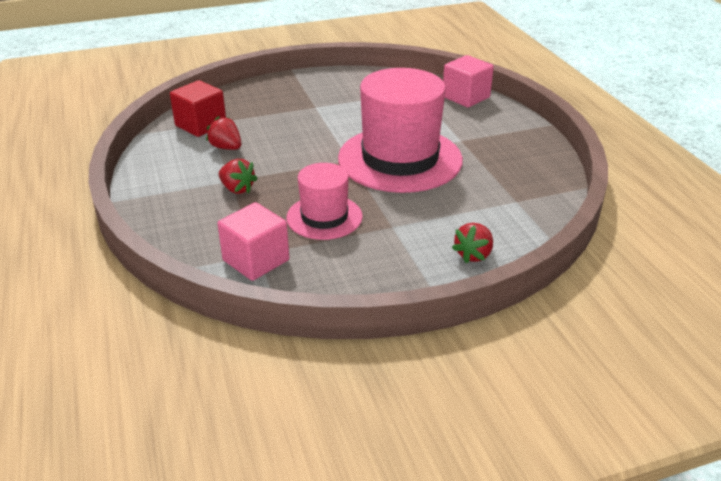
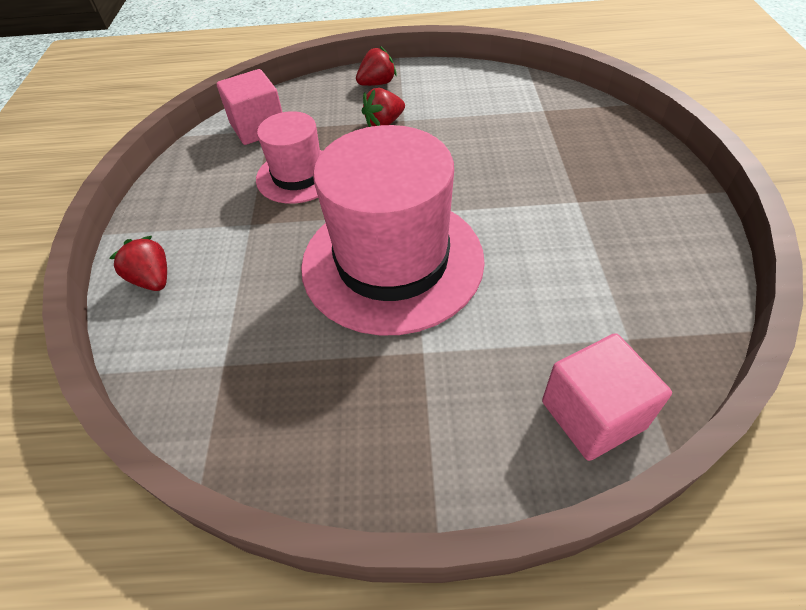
camera: 110 degrees right, 15 degrees up
red cube [170,80,226,137] -> none
red strawberry [206,116,241,150] -> red strawberry moved to [356,46,397,86]

